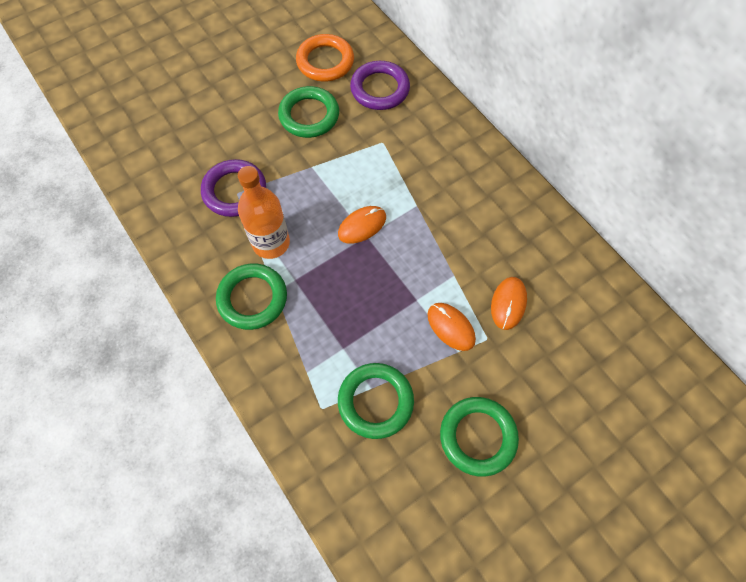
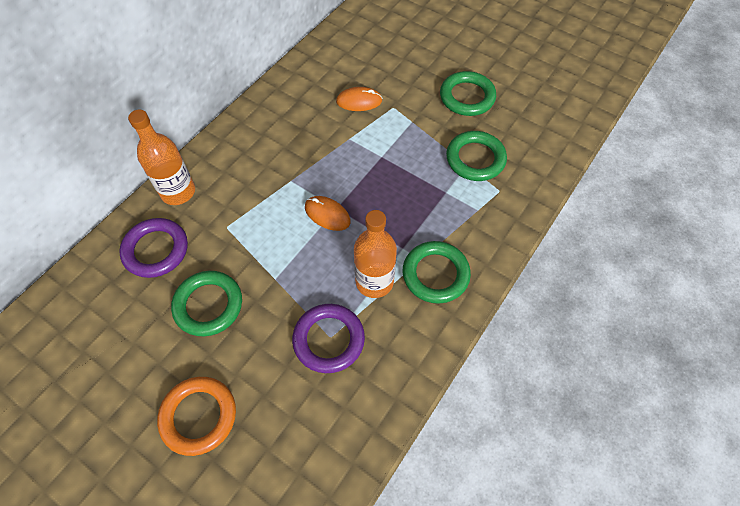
camera: 110 degrees left, 5 degrees down
orange ring [296,34,354,82] -> orange ring moved to [157,377,236,456]
orange mouse [428,303,476,351] -> none
none -> orange bottle [128,110,195,205]

